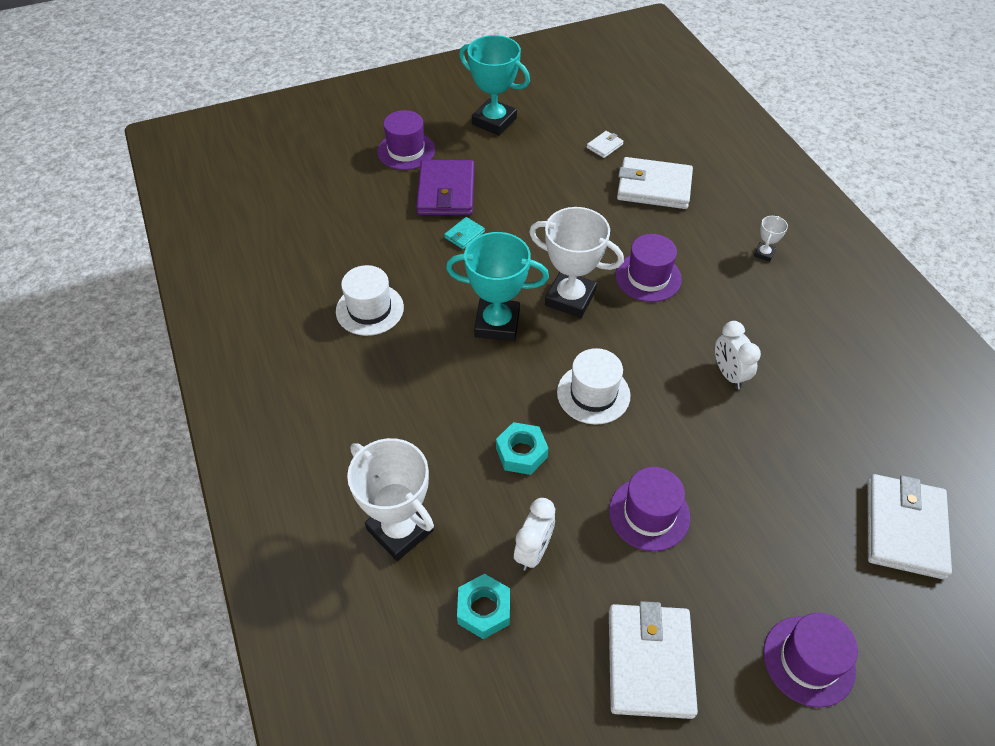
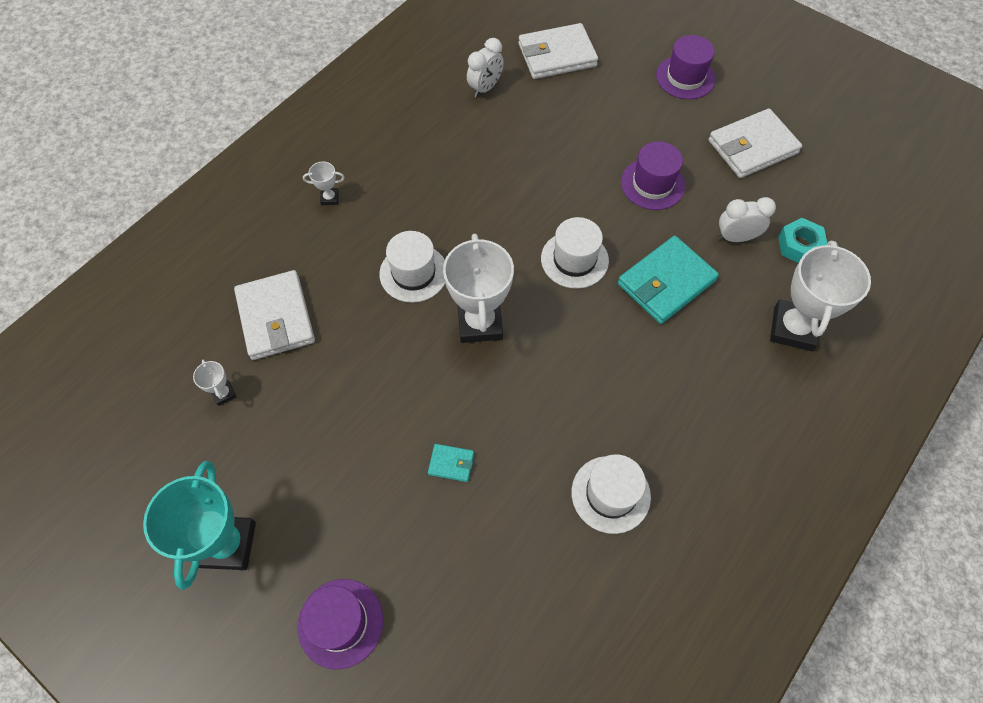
camera: 120 degrees left, 10 degrees up
purple wallet [416,160,474,215] -> none
turquoise trophy [446,232,549,341] -> none
turquoise nut [496,422,548,475] -> turquoise wallet [618,236,719,324]
white wallet [587,131,624,158] -> white trophy [193,359,237,406]
purple hat [615,234,682,302] -> white hat [379,231,445,303]
white clock [715,321,761,389] -> white clock moved to [467,38,504,97]

